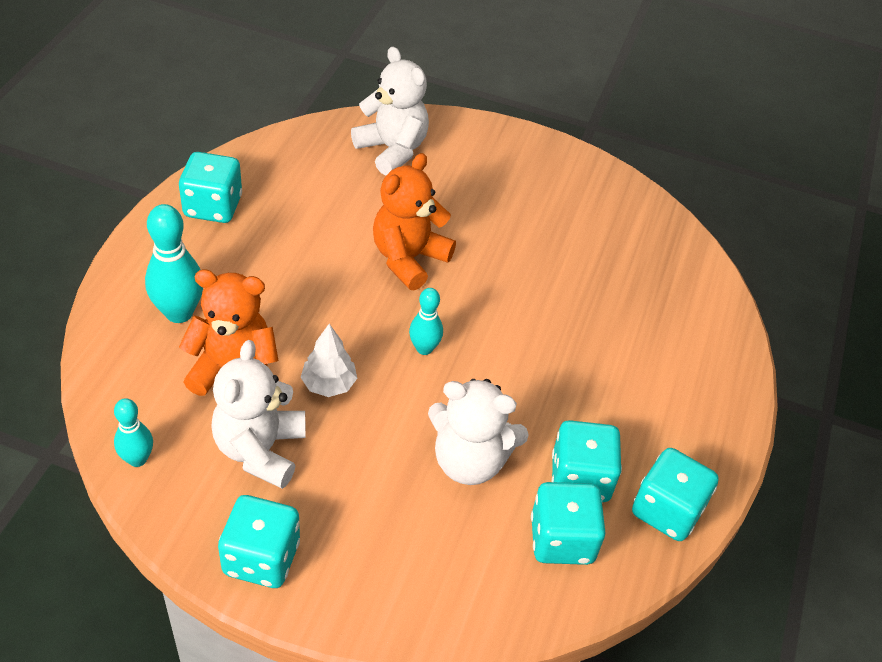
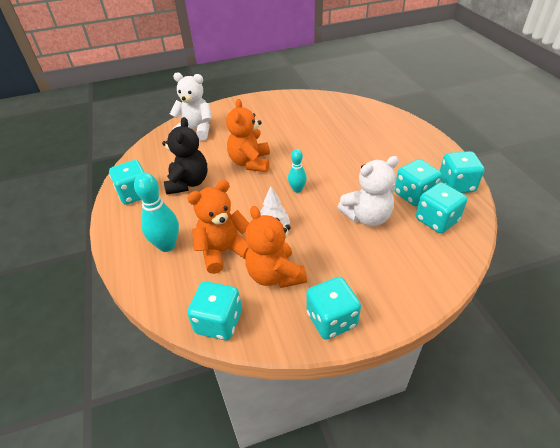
camera: 30 degrees left, 5 degrees down
turquoise bowling pin [114,398,153,467] -> turquoise dice [187,281,242,341]
white teddy bear [211,340,306,489] -> orange teddy bear [245,206,307,288]
none -> black teddy bear [162,117,207,195]

